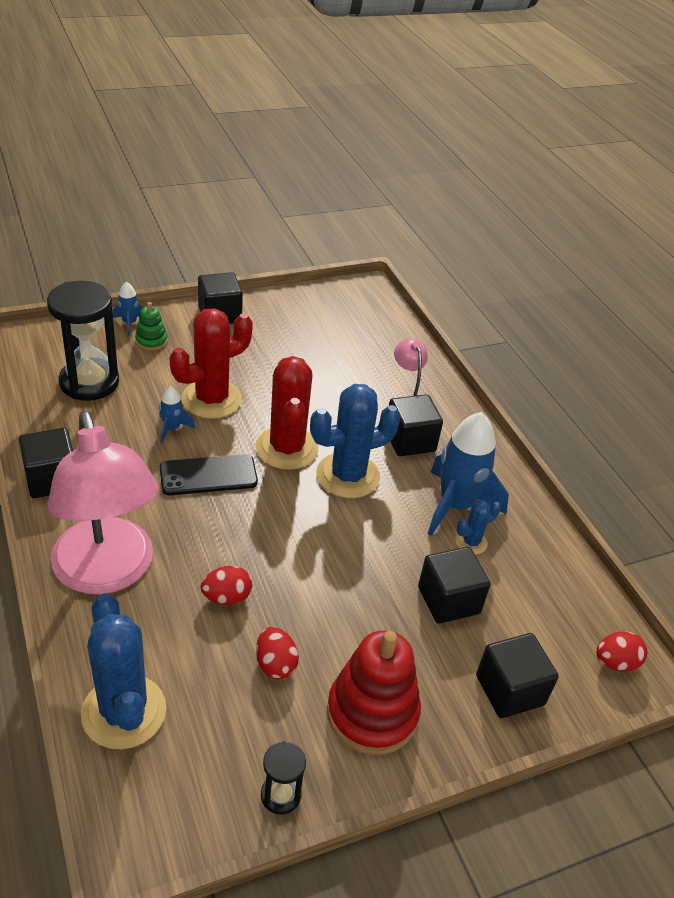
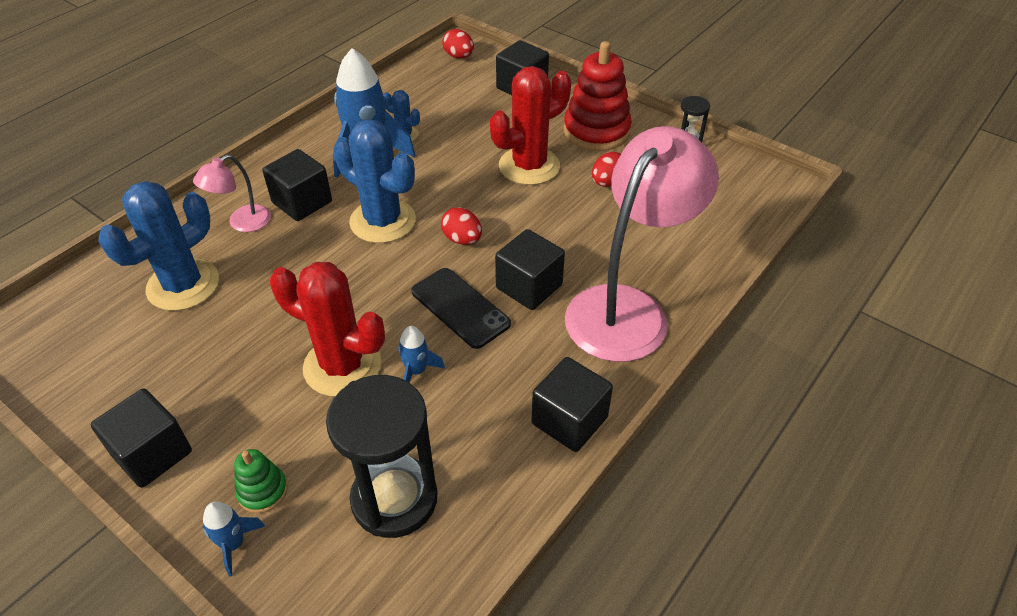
camera: 115 degrees left, 5 degrees up
blue cactus [81,593,166,749] -> blue cactus moved to [99,181,219,311]
red egg [201,566,252,605] -> red egg moved to [441,207,482,245]
red cactus [256,356,318,470] -> red cactus moved to [490,66,571,185]
black cube [418,547,491,624] -> black cube moved to [495,229,565,310]

